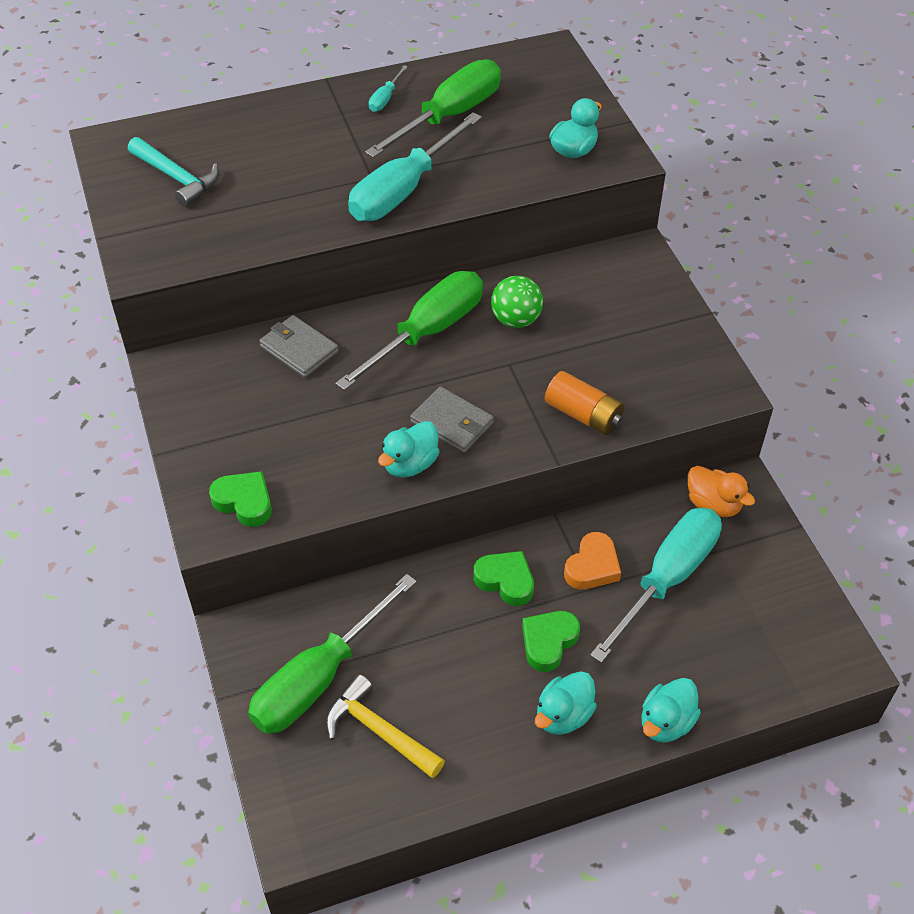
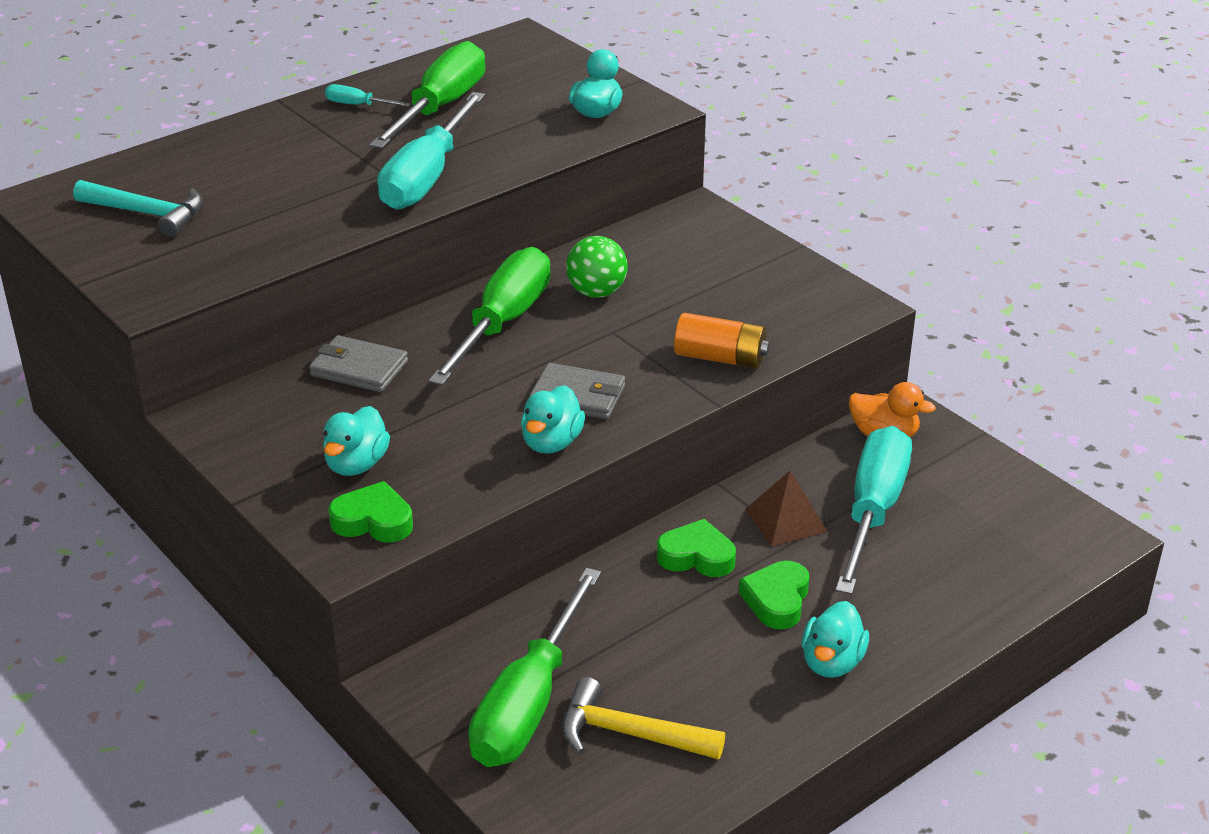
camera: 20 degrees left, 15 degrees down
turquoise screwdriver [369,65,408,112] -> turquoise screwdriver turned 105 degrees clockwise [325,84,411,107]
orange heart [564,532,621,590] -> brown pyramid [745,471,828,546]
turquoise duck [641,678,701,743] -> turquoise duck moved to [323,406,390,476]

